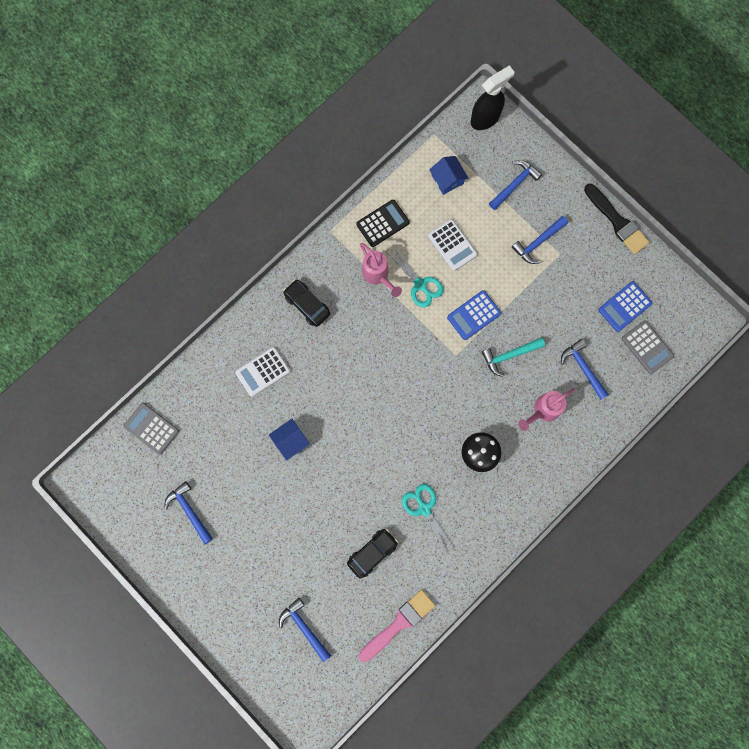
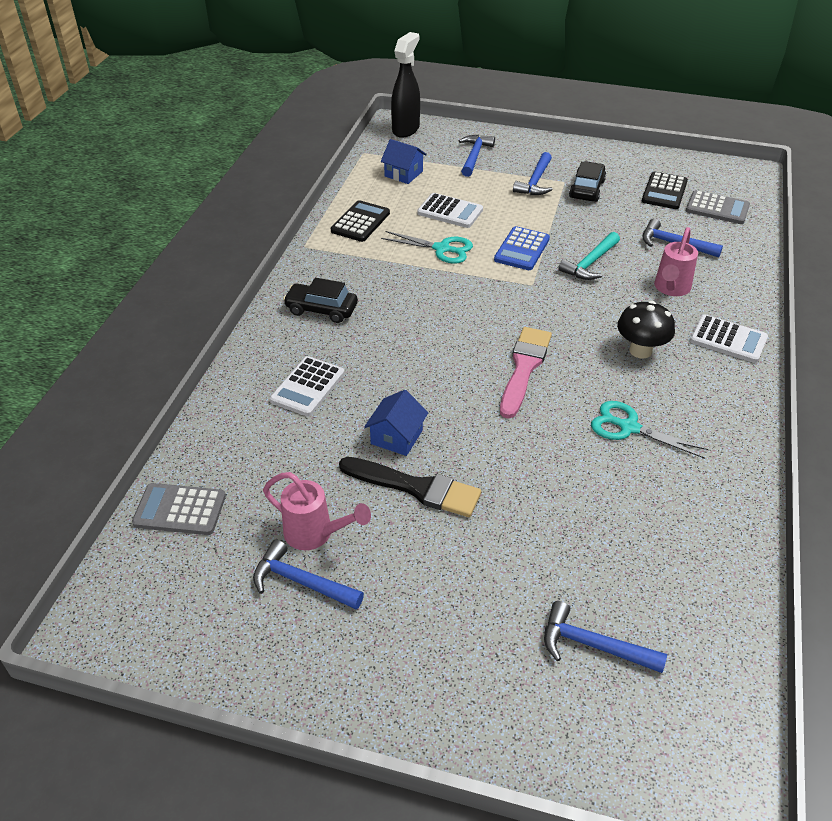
camera: 30 degrees left, 35 degrees down
black car [347,529,398,579] -> black car moved to [569,161,606,202]
pink brush [359,589,436,662] -> pink brush moved to [500,327,552,419]
pink watering can [360,243,402,297] -> pink watering can moved to [263,472,371,550]
black brush [584,184,650,255] -> black brush moved to [339,457,481,517]
blue calculator [598,281,652,332] -> black calculator [642,172,688,209]
none -> white calculator [690,315,768,363]

